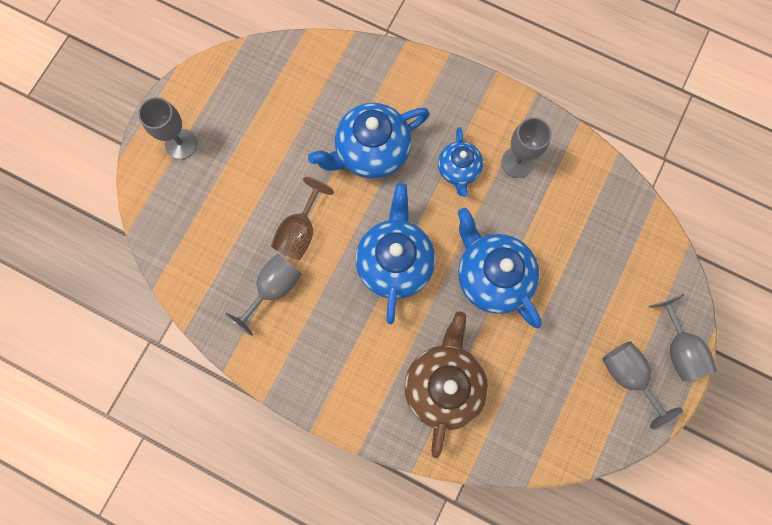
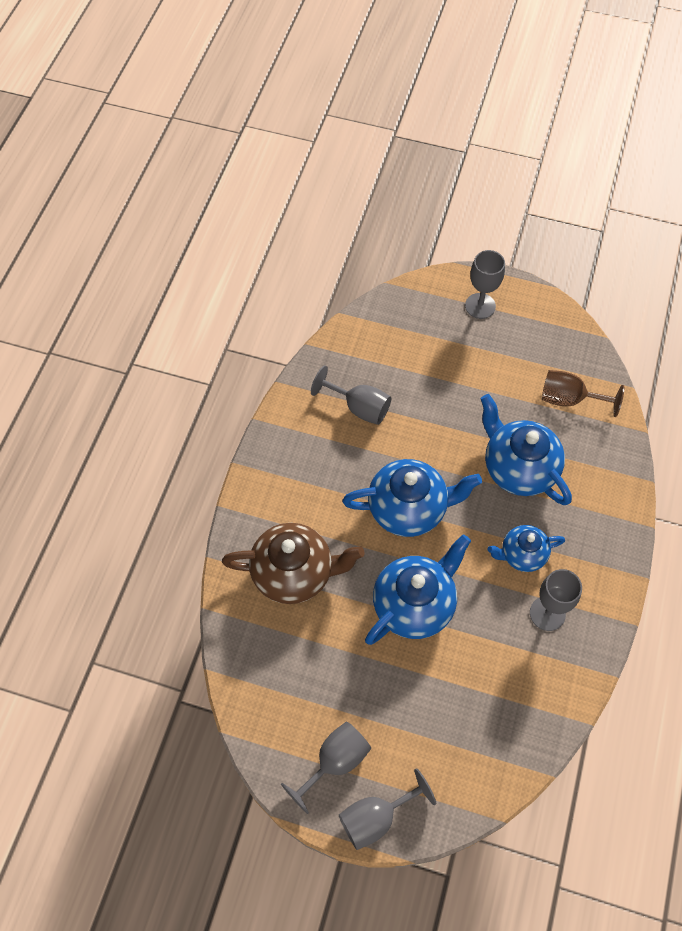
camera: 80 degrees right, 15 degrees down
brown goblet [271,177,334,260] -> brown goblet moved to [542,370,624,417]

